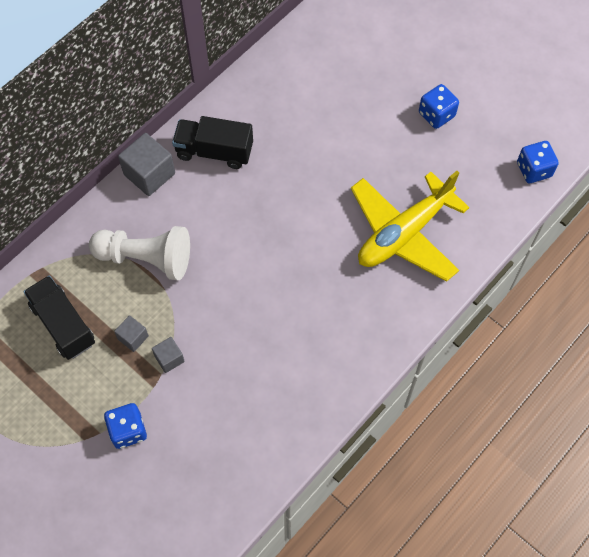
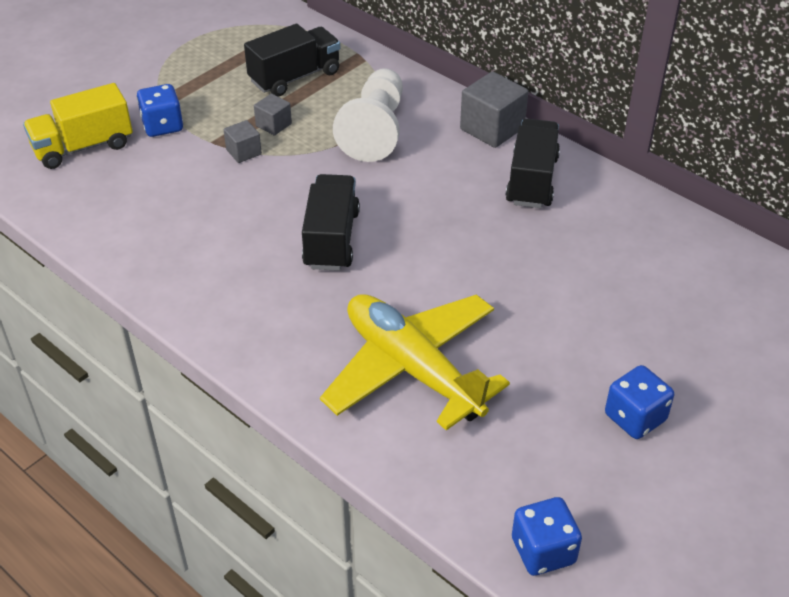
camera: 90 degrees right, 20 degrees down
none -> yellow truck [23,83,133,169]
none -> black truck [302,174,360,271]

